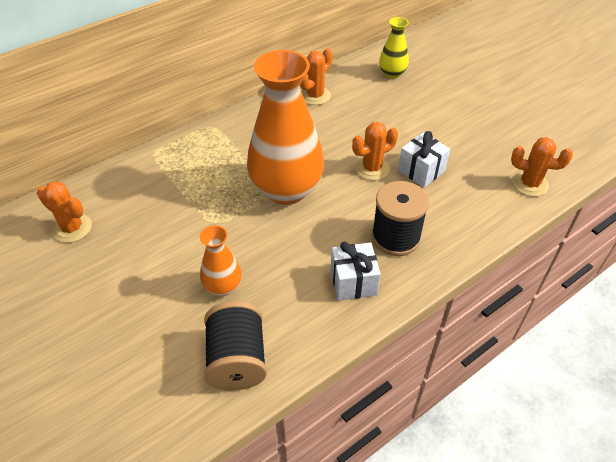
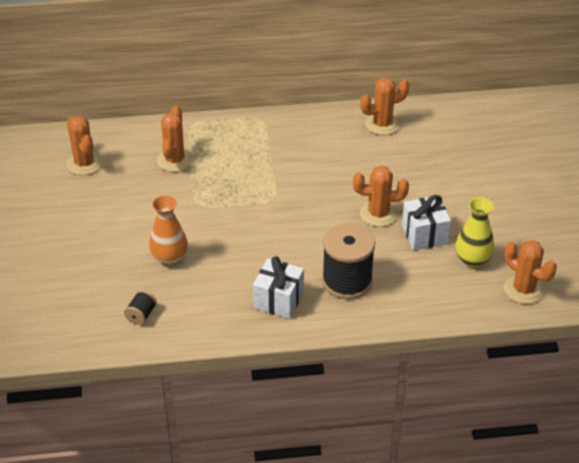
camera: 30 degrees right, 5 degrees down
black spool [204,301,267,390] -> black spool [124,290,157,325], size x0.45
orange vase [247,50,324,205] -> none
yellow vase [379,17,409,79] -> yellow vase moved to [455,197,494,267]
none -> orange cactus [157,106,193,172]

